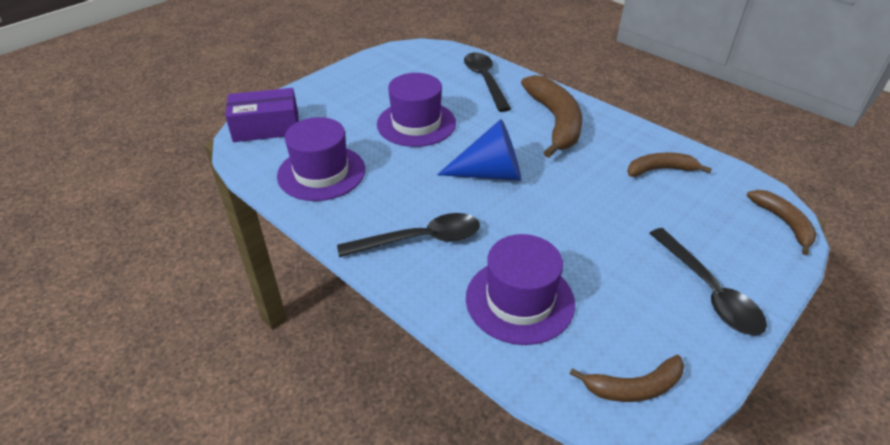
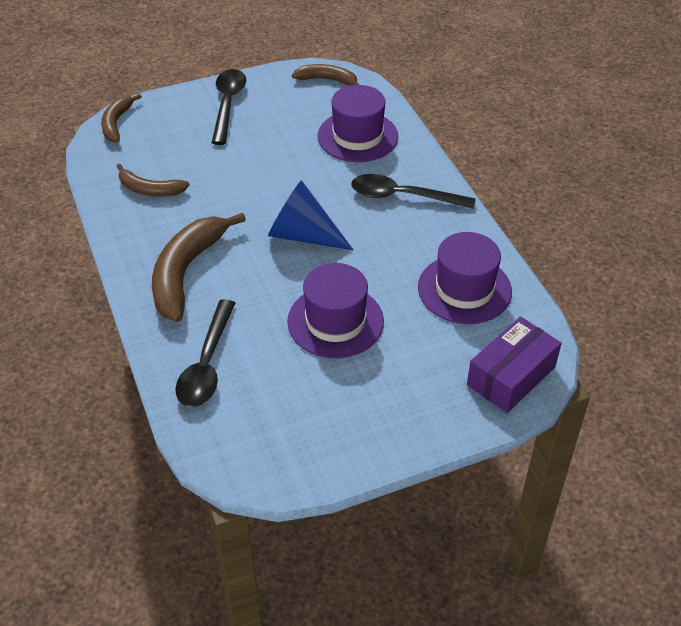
camera: 155 degrees left, 5 degrees up
purple box [225,88,299,142] -> purple box turned 60 degrees counterclockwise [467,316,562,413]

